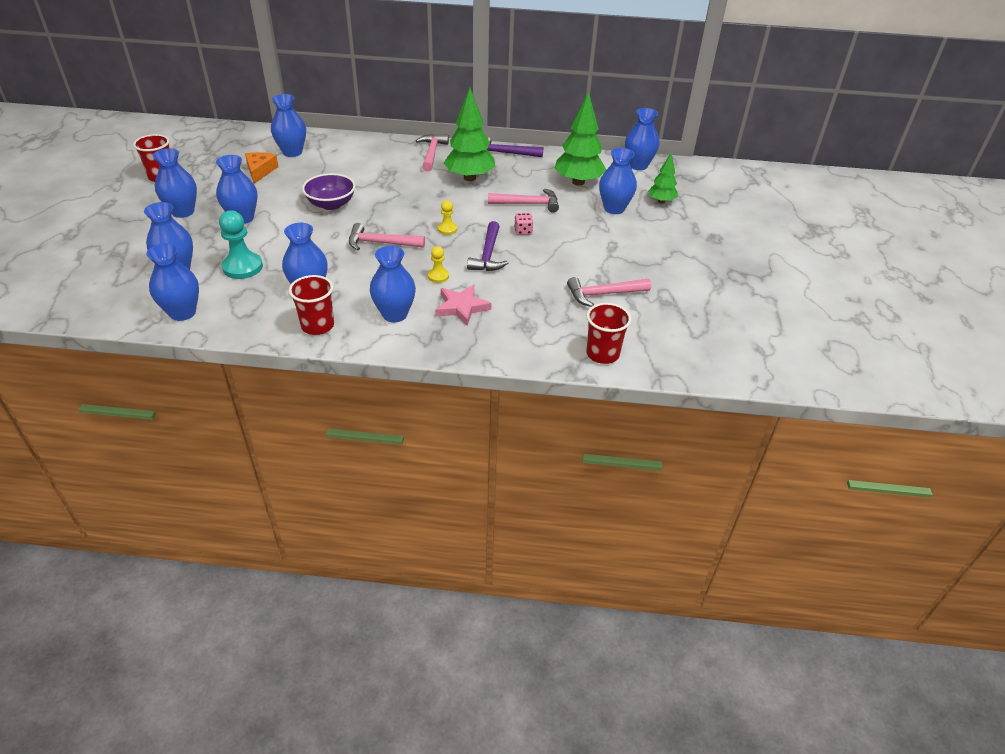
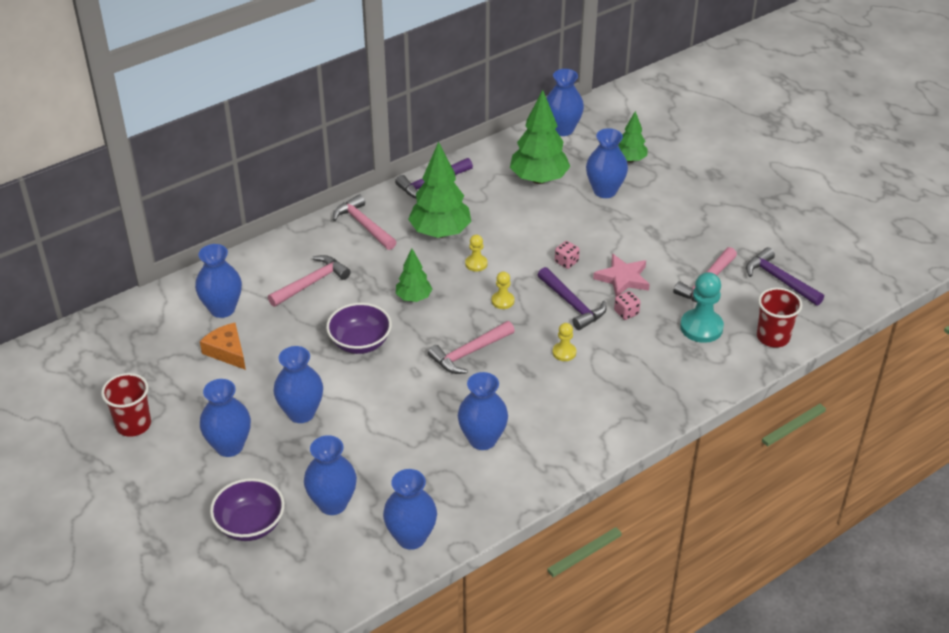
camera: 40 degrees left, 0 degrees up
turquoise pawn [219,210,263,279] -> turquoise pawn moved to [680,272,724,343]
red cup [289,275,334,335] -> none
blue vase [370,246,416,323] -> none
pink star [435,285,491,326] -> pink star moved to [593,254,650,296]
pink hammer [488,188,559,213] -> pink hammer moved to [268,255,351,307]
none -> purple bowl [210,478,285,541]
none -> green tree [396,249,432,302]
none -> yellow pawn [465,235,487,272]
none -> pink dice [614,291,640,320]
none -> purple hammer [746,247,824,306]

